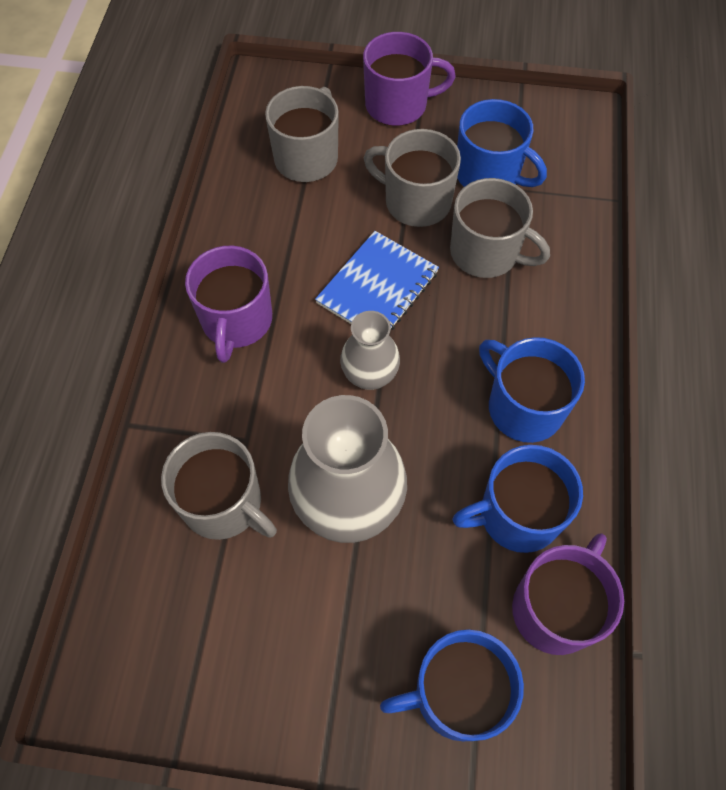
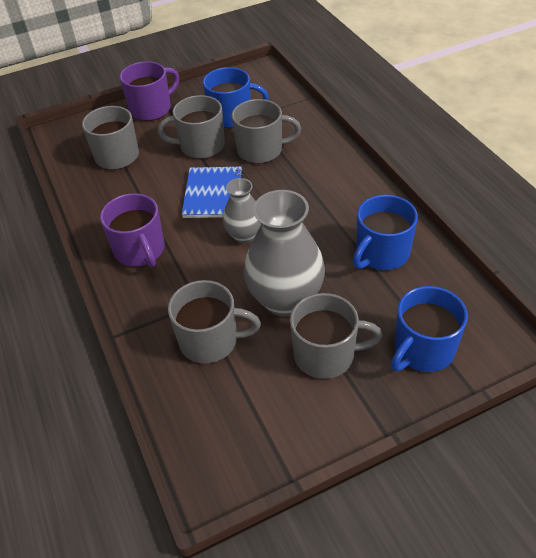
camera: 30 degrees left, 15 degrees down
blue mug [479,337,585,443] -> none
purple mug [512,534,624,655] -> none
none -> grey mug [290,293,382,379]

